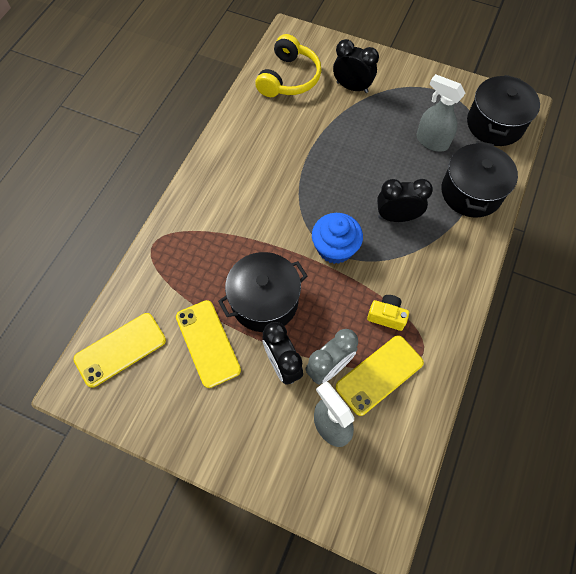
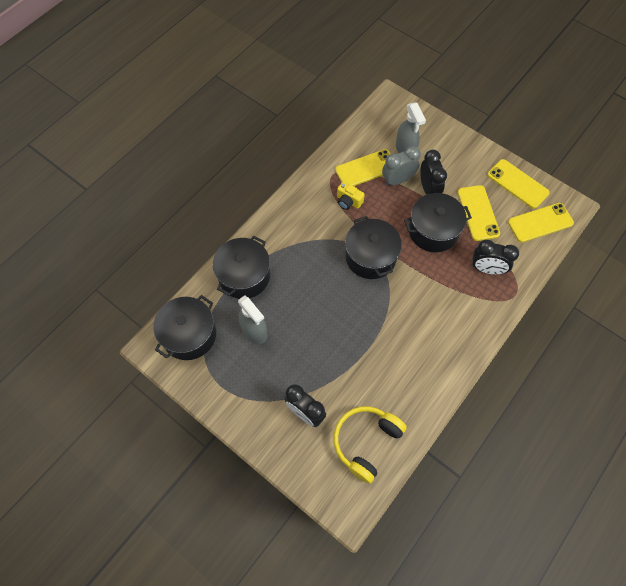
camera: 165 degrees left, 0 degrees up
blue cupcake [312,213,363,264] -> black pot [345,216,402,279]
black clock [377,179,433,222] -> black clock moved to [472,239,519,275]
none -> yellow phone [487,159,550,209]

